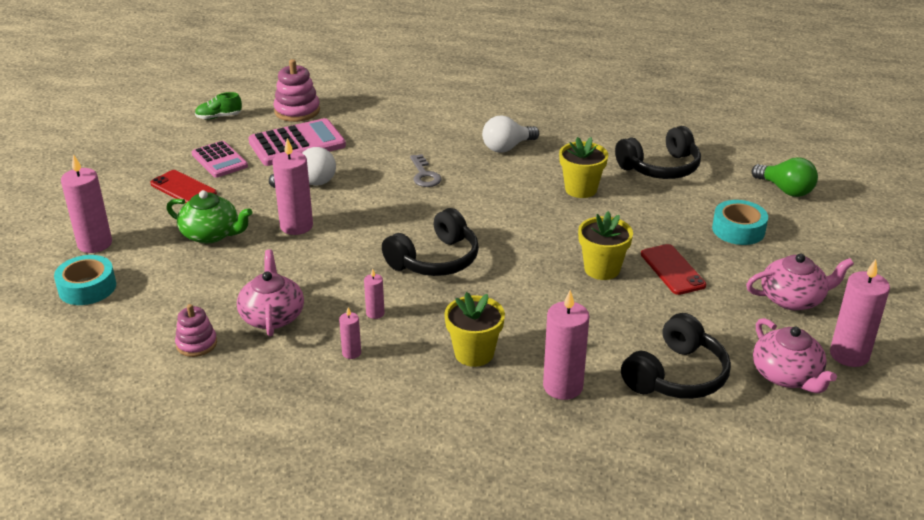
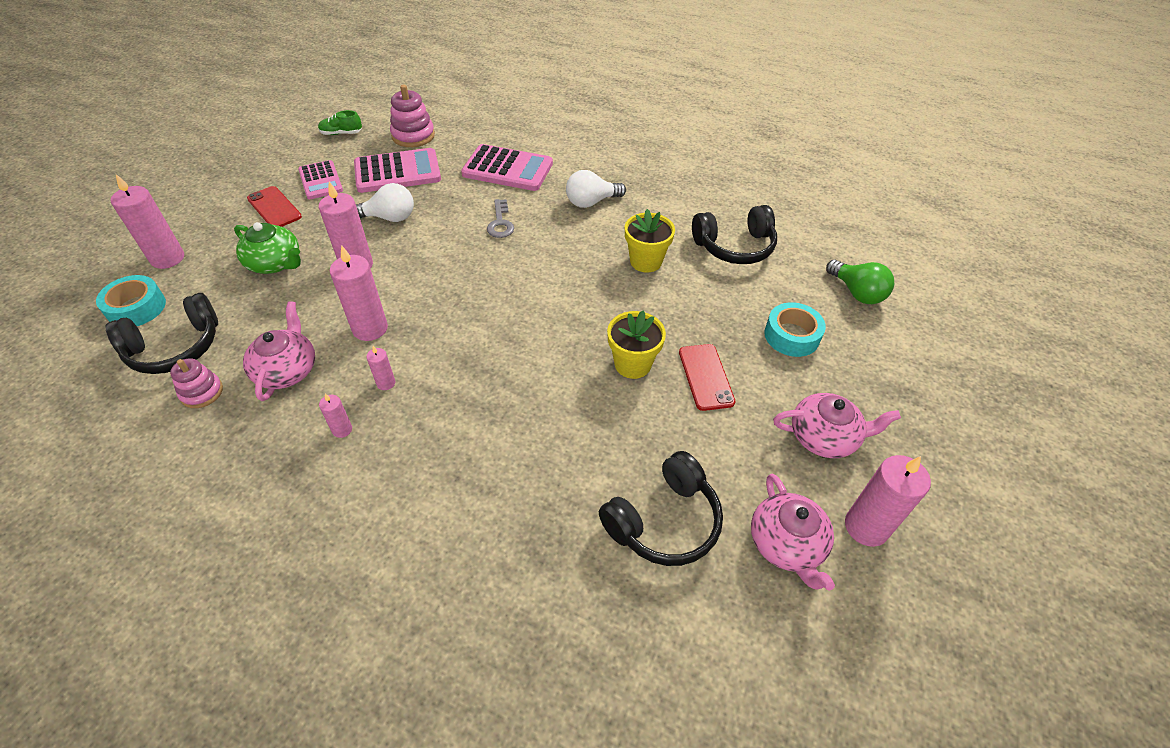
camera: 10 degrees right, 15 degrees up
black headphones [382,208,479,276] -> black headphones moved to [105,293,218,374]
yellow flower pot [444,292,505,367] -> none
pink candle [543,290,589,400] -> pink candle moved to [330,245,388,341]
none -> pink calculator [461,144,553,191]

